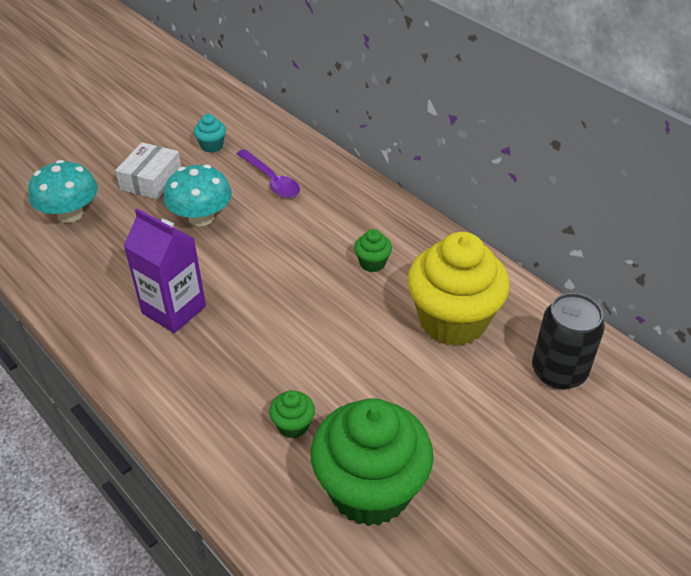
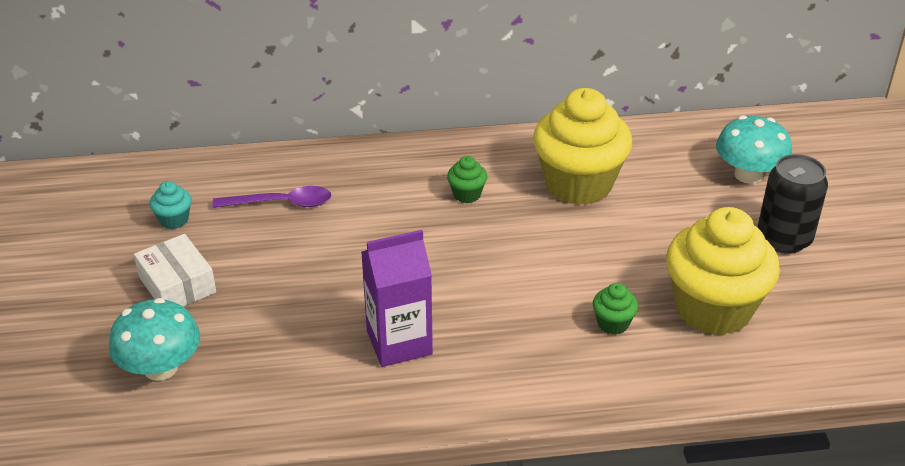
camera: 55 degrees left, 5 degrees down
turquoise mushroom [163,164,232,226] -> turquoise mushroom moved to [716,115,792,184]
green cupcake [311,398,434,526] -> yellow cupcake [666,207,780,336]
black can [532,293,605,389] -> black can moved to [758,154,828,253]

